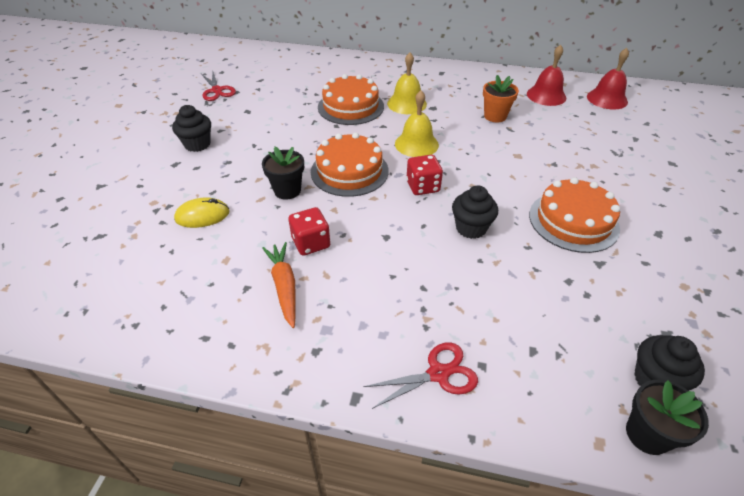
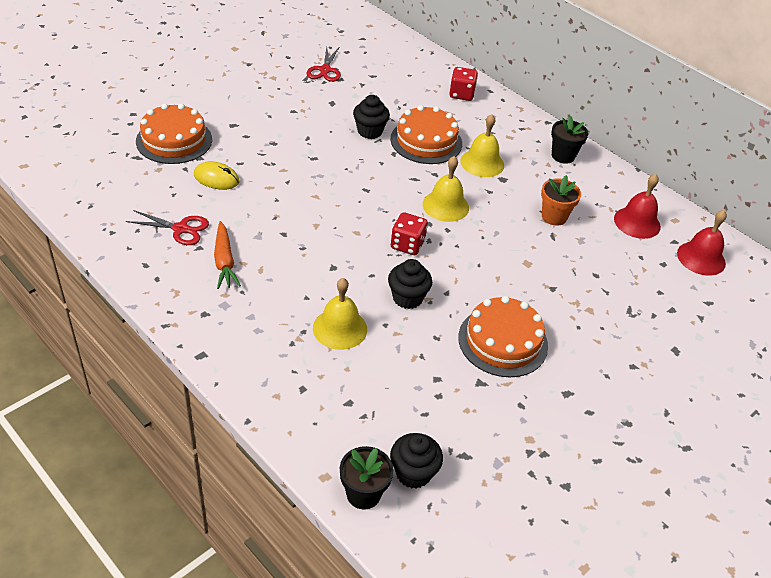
camera: 30 degrees right, 0 degrees up
black cupcake [172,105,211,152] -> black cupcake moved to [353,95,390,139]
black flower pot [262,147,304,199] -> black flower pot moved to [551,116,588,164]
orange carrot [262,242,296,328] -> orange carrot turned 150 degrees clockwise [214,221,241,289]
red dice [289,207,330,256] -> red dice moved to [449,67,478,101]
orange cake [311,132,389,197] -> orange cake moved to [136,103,212,164]
red scissors [364,343,478,409] -> red scissors moved to [126,210,209,245]
none -> yellow bell [313,278,367,350]

